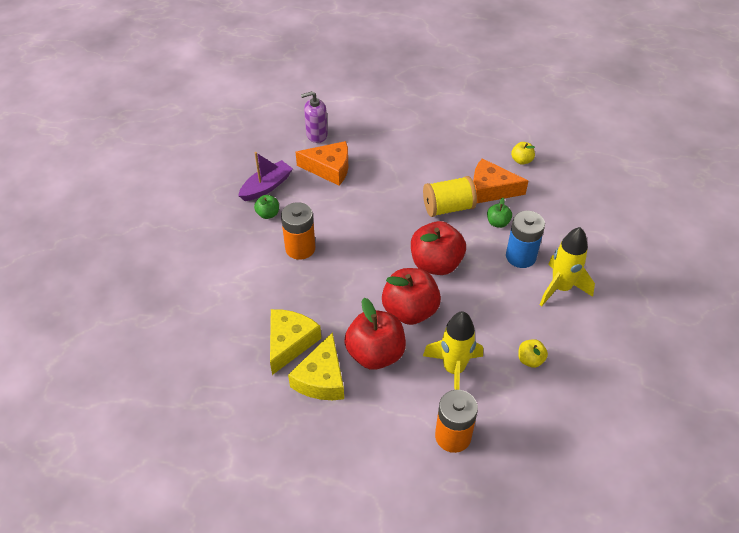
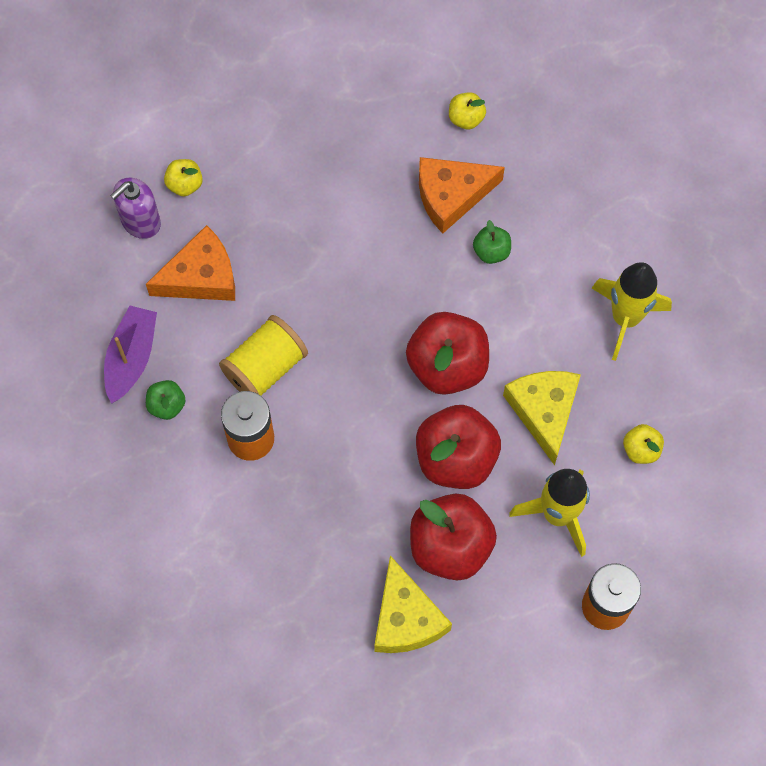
camera: 30 degrees left, 20 degrees up
yellow cheese [270,309,321,375] -> yellow cheese moved to [503,371,581,465]
yellow spool [423,176,477,217] -> yellow spool moved to [219,315,308,396]
blue battery [506,211,545,268] -> none
none -> yellow apple [164,159,203,196]

